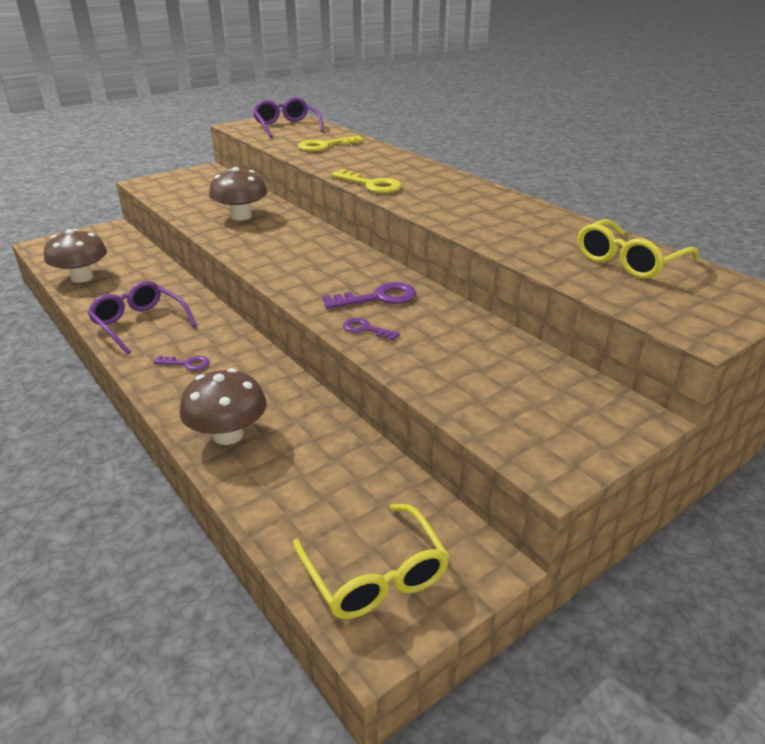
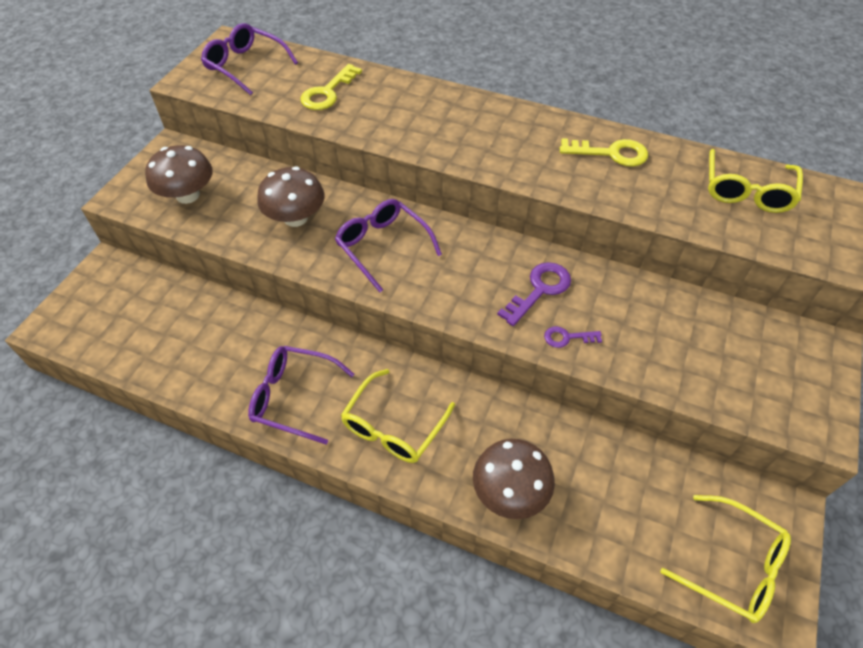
camera: 30 degrees left, 20 degrees up
brown mushroom [44,229,107,283] -> brown mushroom moved to [145,145,213,204]
purple key [154,356,210,371] -> yellow glasses [341,369,455,463]
yellow key [331,169,402,193] -> yellow key moved to [560,138,648,167]
none -> purple glasses [335,199,442,292]

